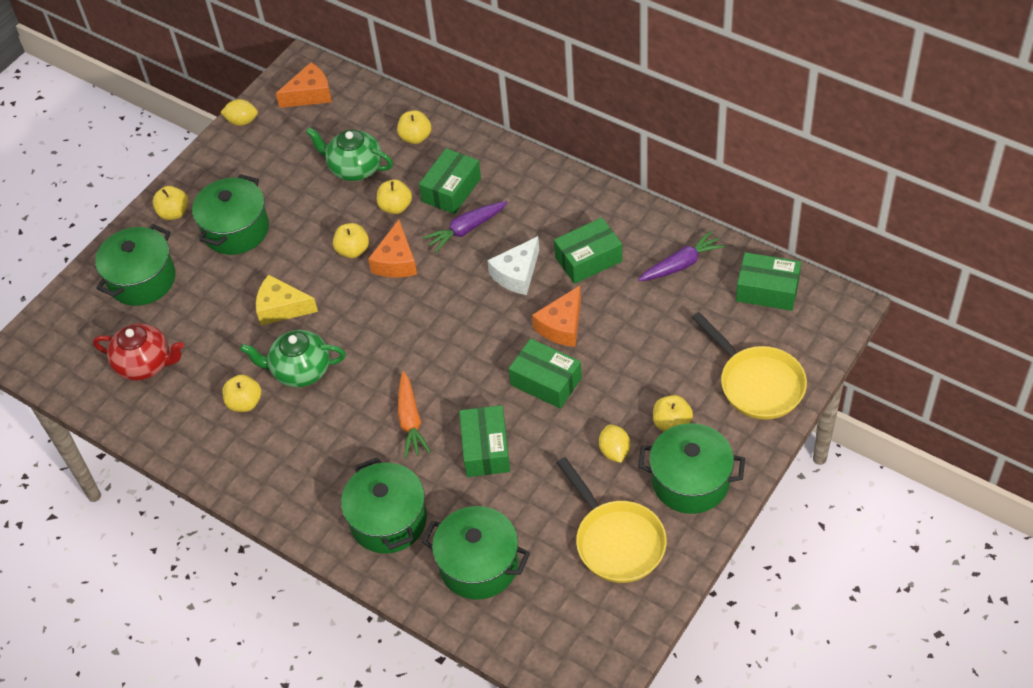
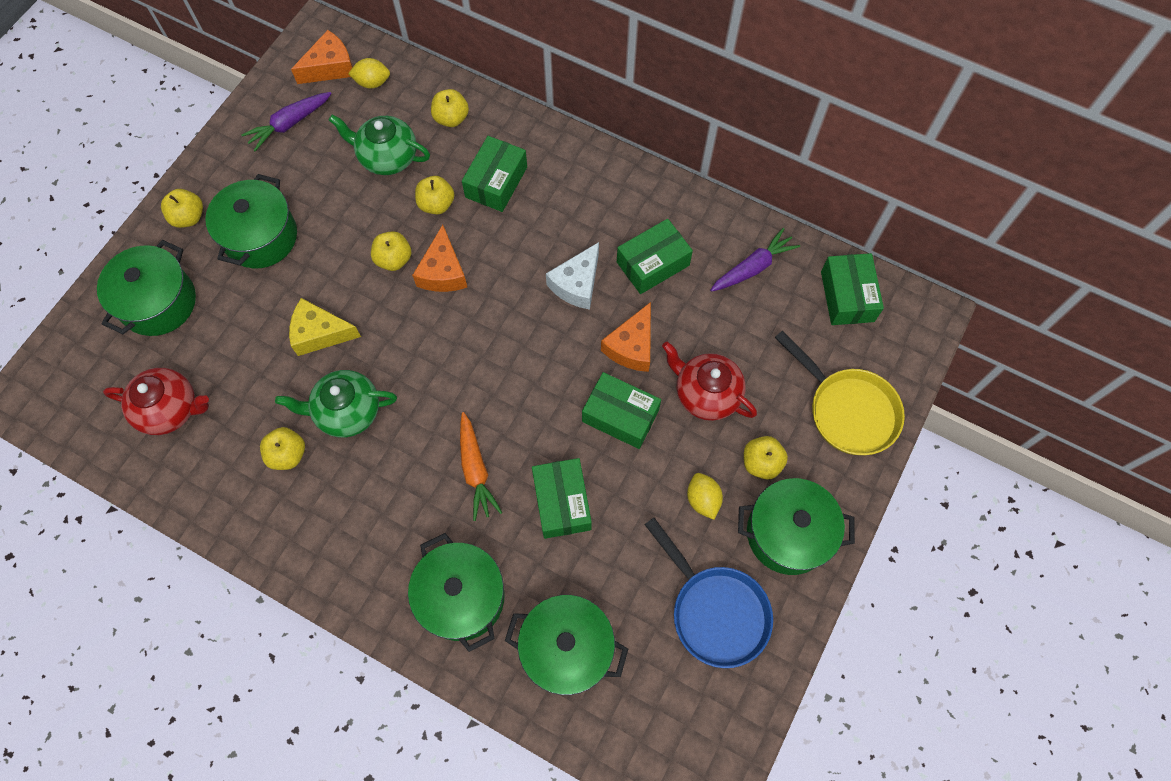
camera: 10 degrees left, 15 degrees up
yellow lemon [220,99,258,126] -> yellow lemon moved to [348,58,390,89]
purple carrot [423,201,508,253] -> purple carrot moved to [241,92,332,151]
yellow pan [557,457,667,583] -> blue pan [645,518,773,668]
green box [736,252,801,311] -> green box turned 75 degrees clockwise [821,253,884,325]
none -> red teapot [662,342,757,421]

